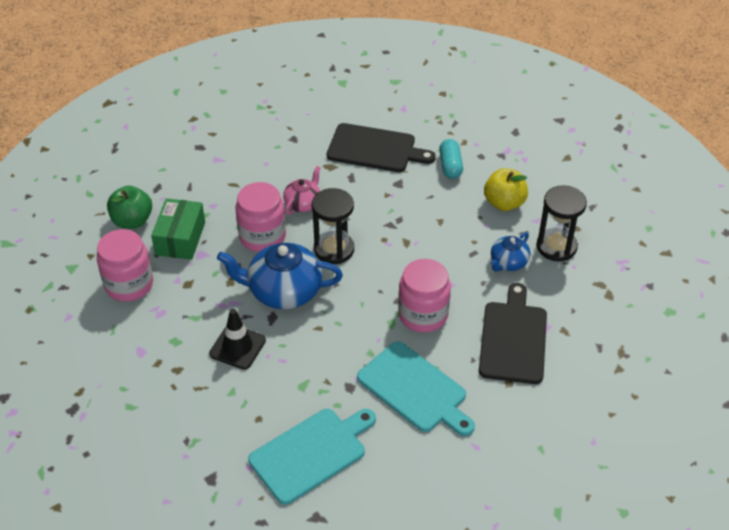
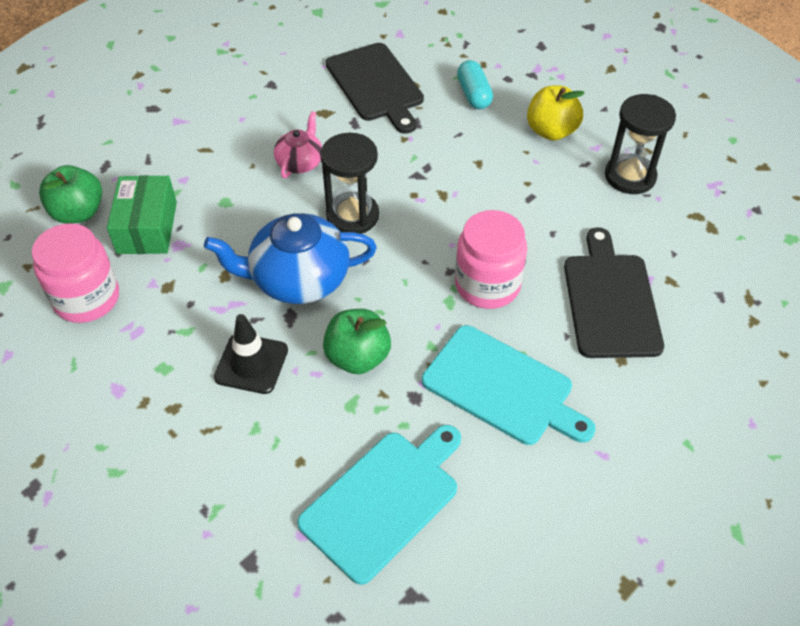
camera: 10 degrees left, 5 degrees up
pink jar [235,182,286,252] -> none
black cutting board [327,123,436,172] -> black cutting board turned 60 degrees clockwise [326,43,424,134]
blue teapot [490,232,530,272] -> none
none -> green apple [323,309,391,374]

